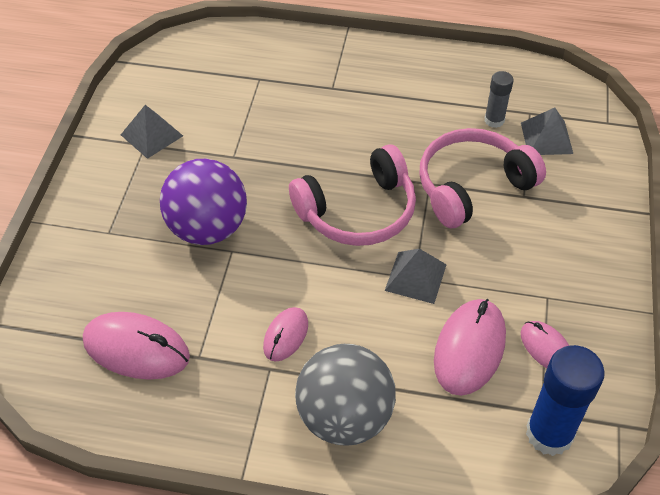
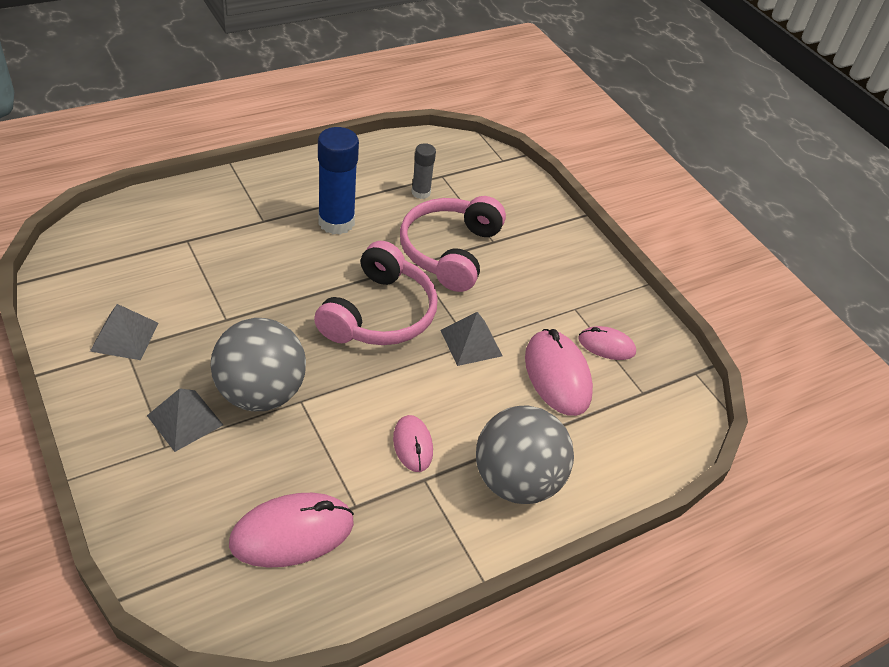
camera: 45 degrees left, 5 degrees down
purple ball [160,159,247,245] -> grey ball [210,318,306,411]
grey pyramid [521,108,573,155] -> grey pyramid moved to [147,388,223,452]
blue glue stick [526,345,605,456] -> blue glue stick moved to [318,127,359,235]

